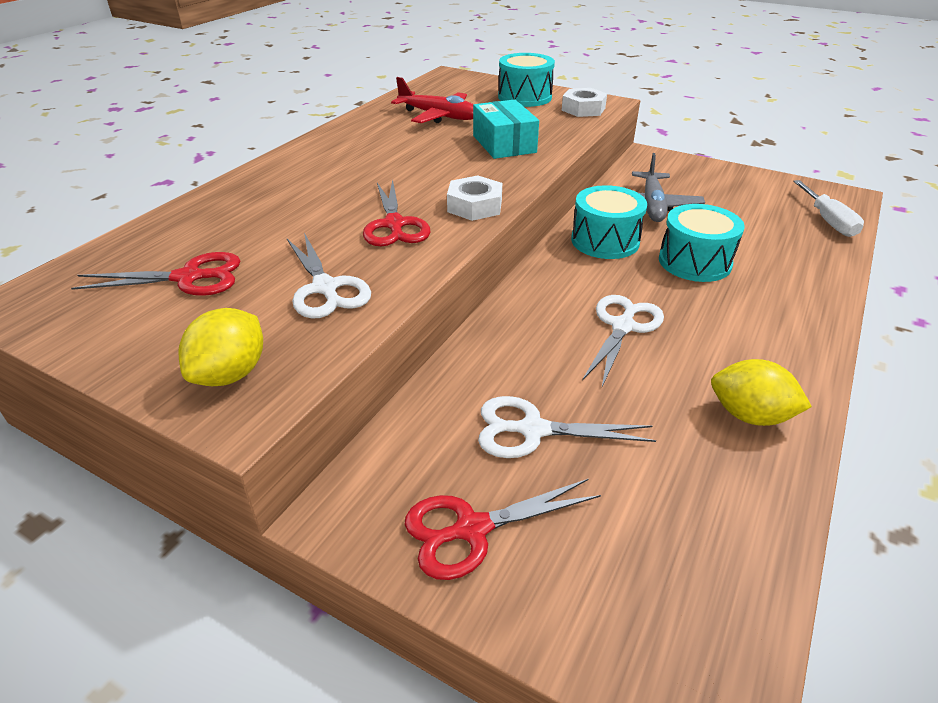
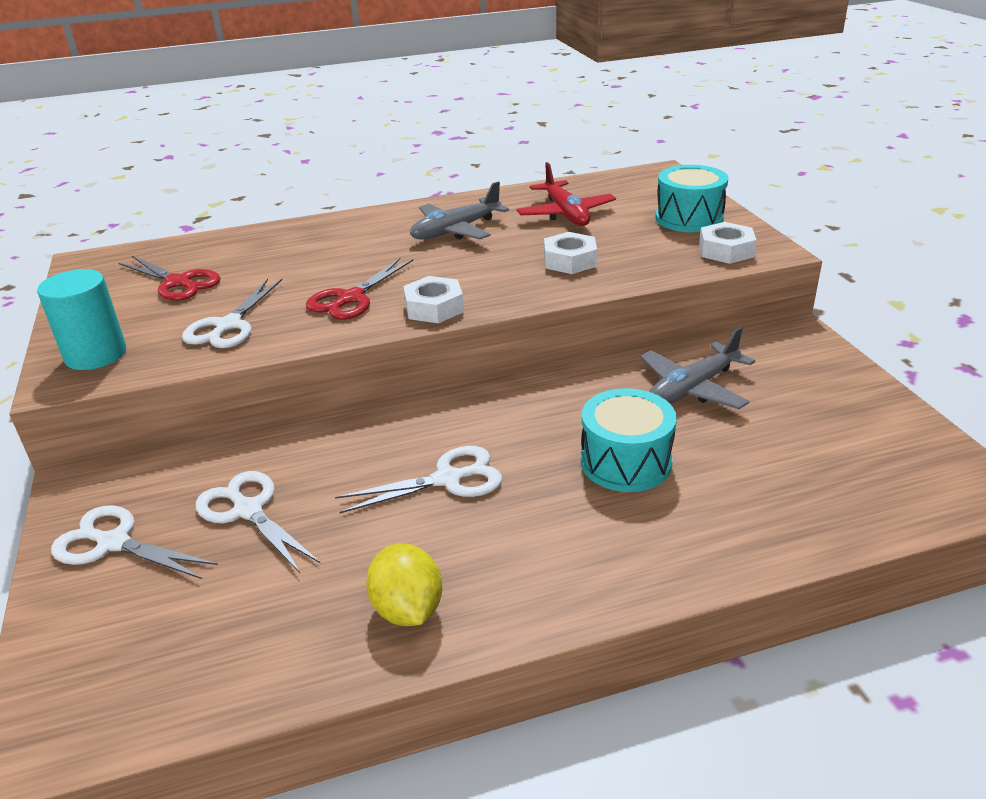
camera: 45 degrees right, 5 degrees down
yellow lemon [178,308,263,386] -> turquoise cylinder [37,269,126,370]
red scissors [405,478,601,580] -> white scissors [51,505,218,579]
turquoise box [473,99,539,159] -> white nut [544,232,597,274]
turquoise drum [571,185,647,259] -> none
white screwdriver [793,180,864,237] -> none
none -> grey plane [410,181,509,239]

